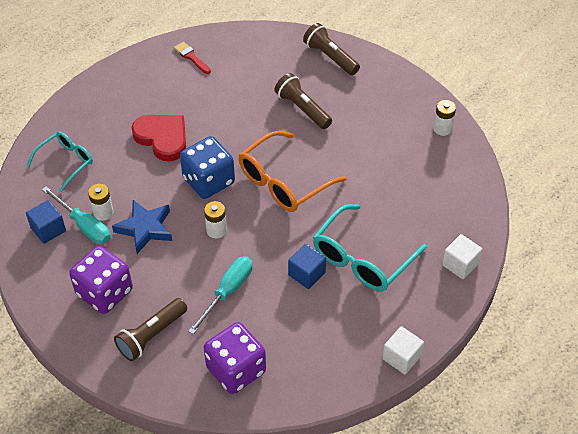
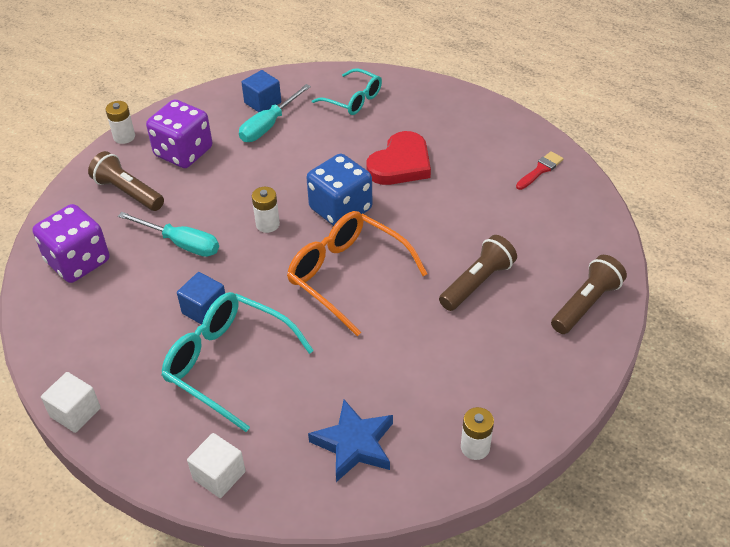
camera: 85 degrees right, 5 degrees down
white battery [88,184,113,221] -> white battery moved to [106,101,135,144]
blue star [112,200,172,254] -> blue star moved to [308,400,393,482]

